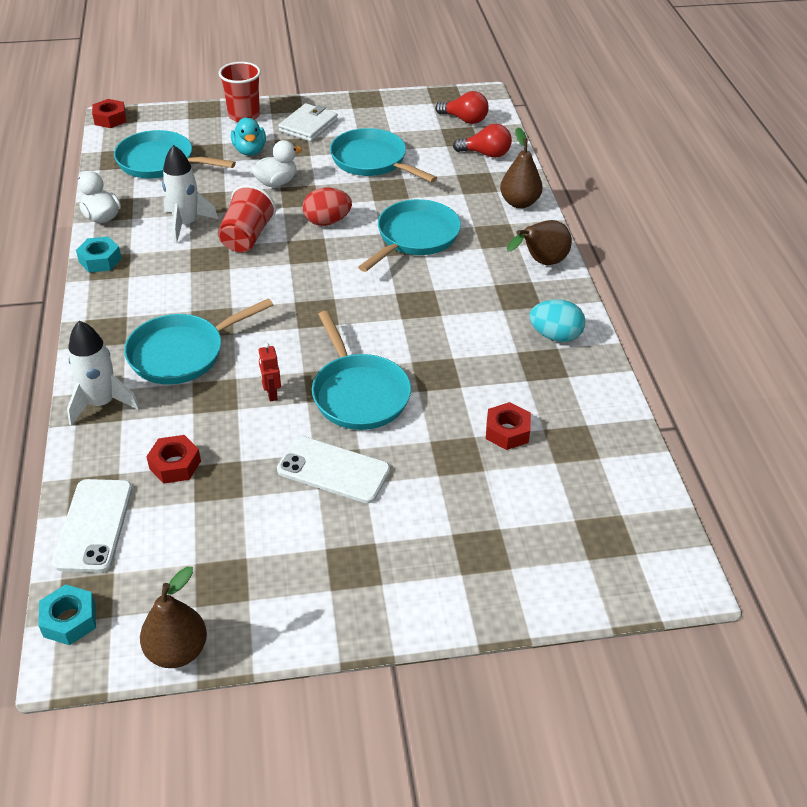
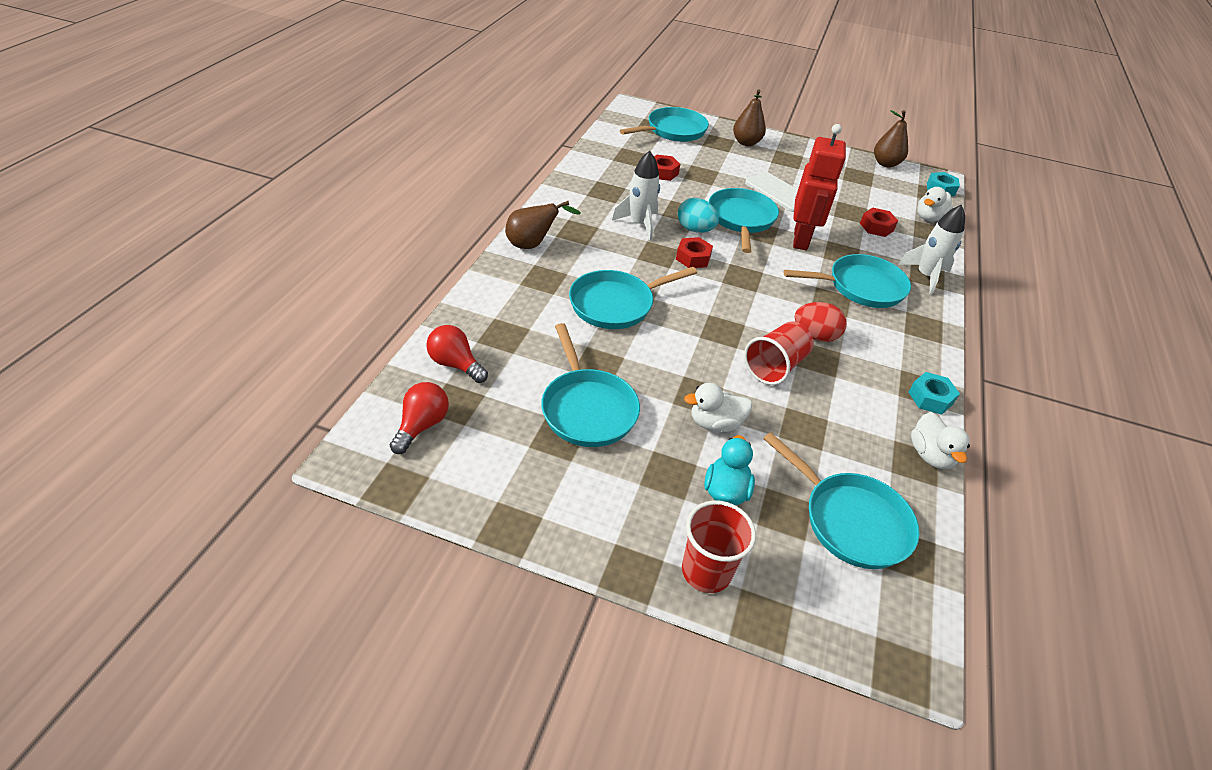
camera: 155 degrees left, 0 degrees up
white phone [52,479,132,572] -> white duck [917,187,953,221]
red nut [92,99,126,128] -> red nut moved to [676,237,713,268]
white rocket [162,145,218,244] -> white rocket moved to [612,151,660,241]
red robot [258,343,281,402] -> red robot [793,124,846,250], size x2.41
white wallet [278,103,338,142] -> none
red egg [303,188,352,226] -> red egg moved to [795,302,847,342]
red light bulb [435,91,489,124] -> red light bulb turned 60 degrees clockwise [390,382,449,454]
brown pear [500,127,542,208] -> brown pear moved to [733,90,766,146]
turquoise egg [529,299,585,342] -> turquoise egg moved to [678,198,719,233]
none -> turquoise pan [620,107,709,142]

